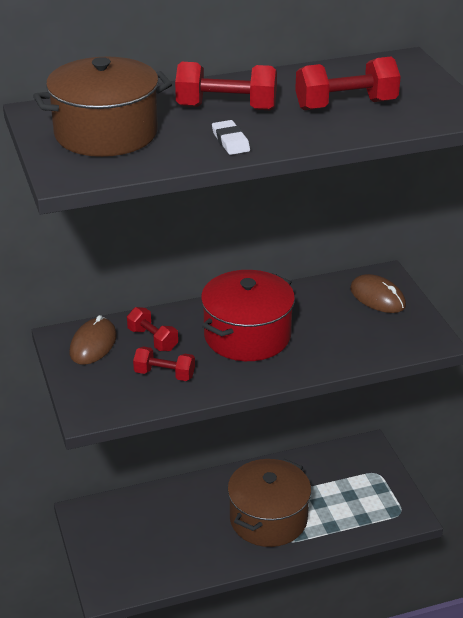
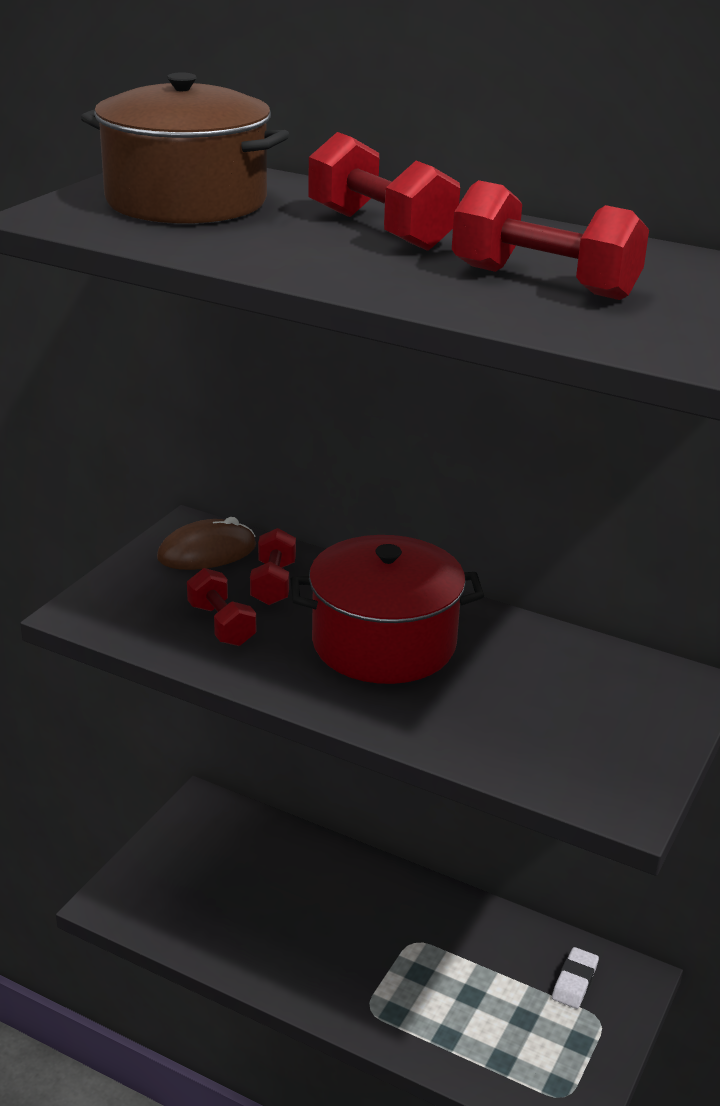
camera: 45 degrees right, 5 degrees down
white eraser [212,120,250,155] -> white eraser moved to [552,947,599,1009]
brown pot [227,459,311,547] -> none
brown mouse [350,274,406,313] -> none

